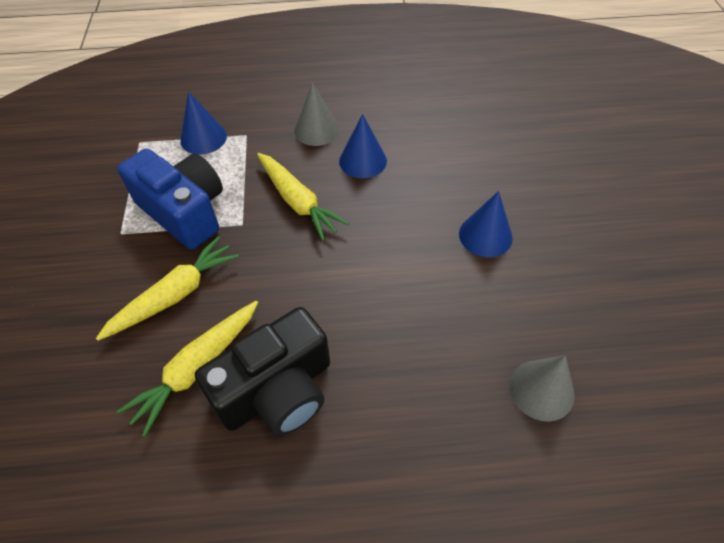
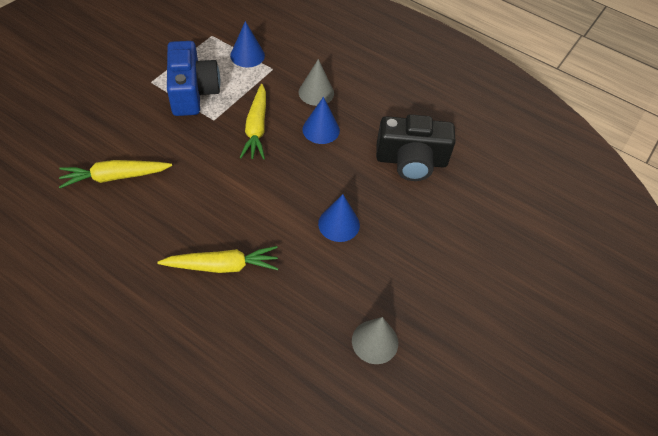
camera: 35 degrees right, 0 degrees up
yellow carrot [96,236,239,341] -> yellow carrot moved to [157,246,279,273]
black camera [195,307,330,436] -> black camera moved to [376,114,456,181]
grey cone [509,356,575,421] -> grey cone moved to [352,317,398,364]

